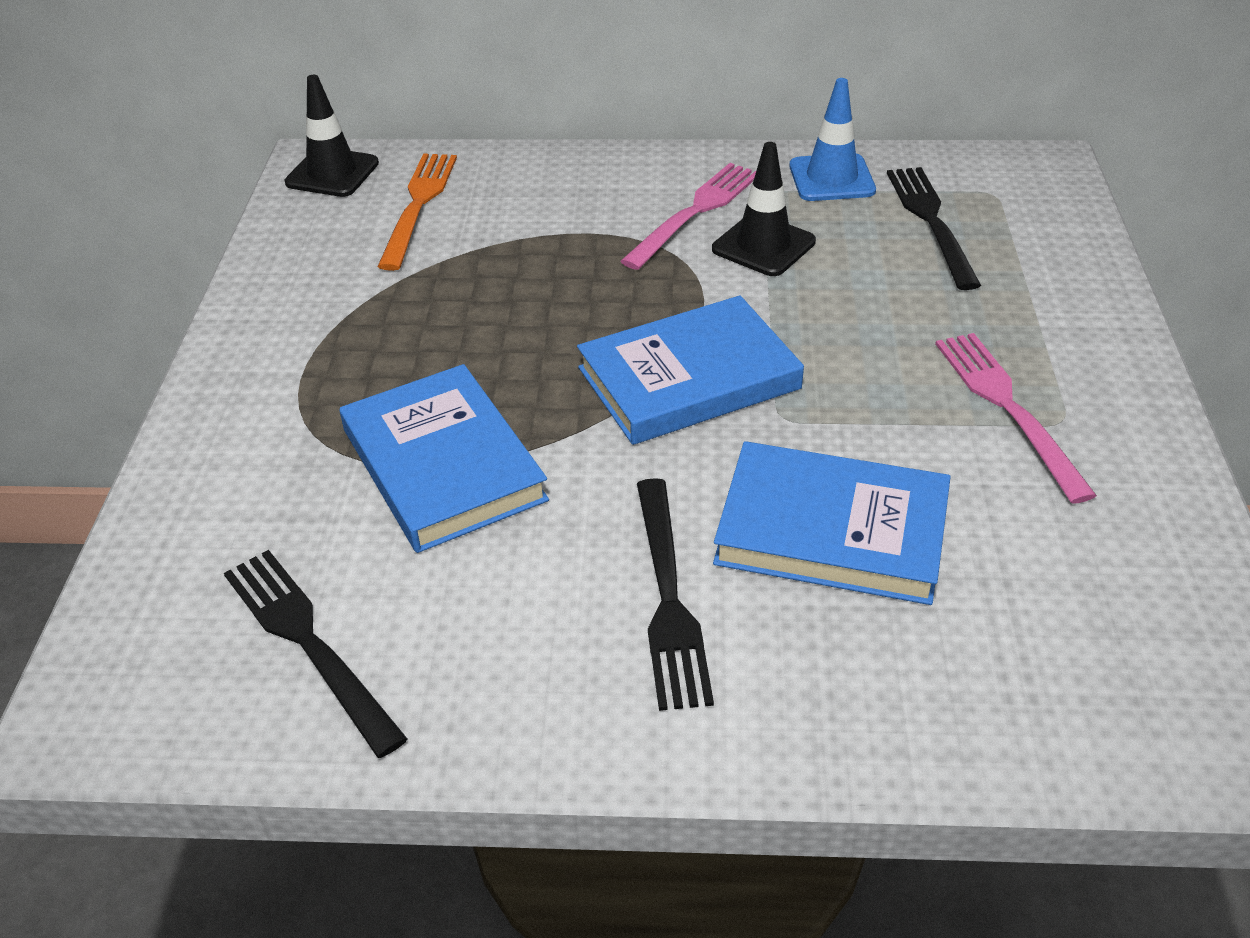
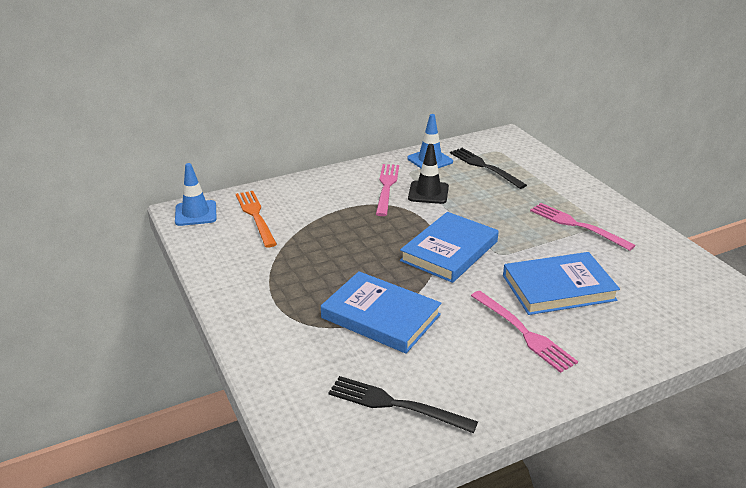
camera: 30 degrees left, 10 degrees down
black traffic cone [285,75,379,197] -> blue traffic cone [175,163,217,226]
black fork [637,478,714,711] -> pink fork [471,291,578,373]

